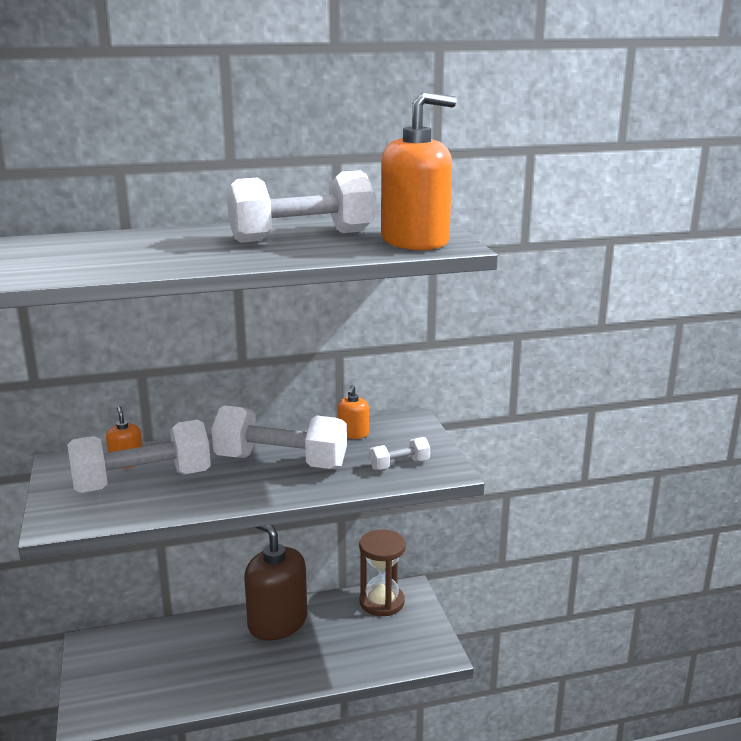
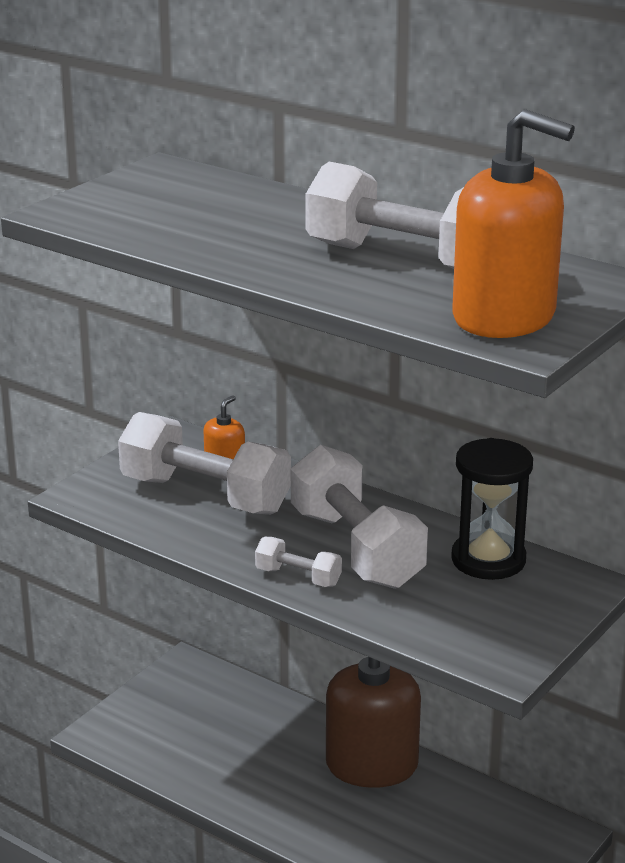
camera: 50 degrees right, 5 degrees up
orange soap dispenser [338,385,369,439] -> black hourglass [451,438,533,580]
brown hourglass [359,529,406,616] -> none
white dumbbell [369,437,430,470] -> white dumbbell moved to [255,537,342,587]

